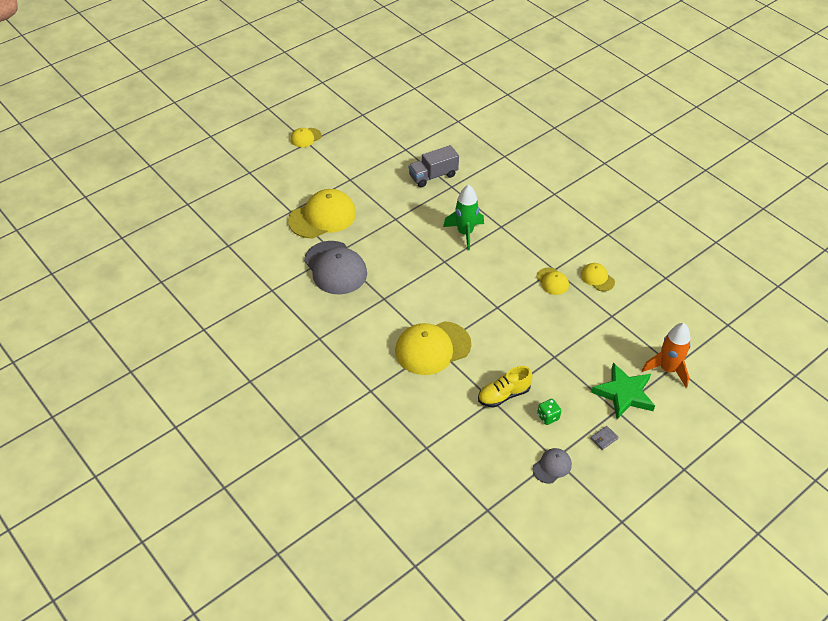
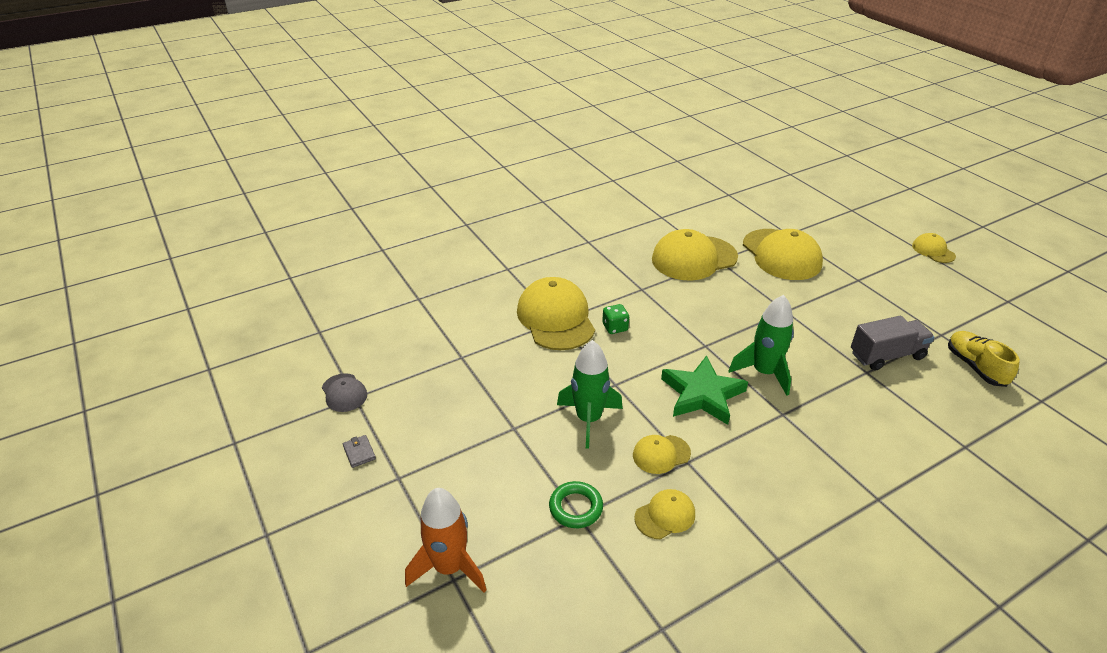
camera: 100 degrees right, 10 degrees down
grey cap [304,241,367,295] -> yellow cap [652,229,738,280]
grey truck [409,145,459,187] -> grey truck turned 90 degrees clockwise [851,316,935,371]
yellow shoe [478,366,532,408] -> yellow shoe moved to [948,331,1020,387]
green dice [537,399,561,425] -> green dice moved to [602,304,629,334]
green star [591,363,655,419] -> green star moved to [661,355,748,425]
none -> green ring [549,481,603,528]
none -> green rocket [557,340,623,449]

